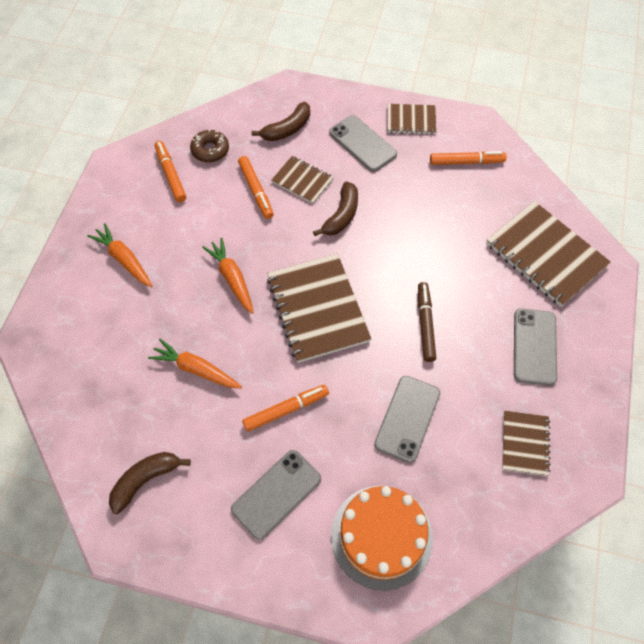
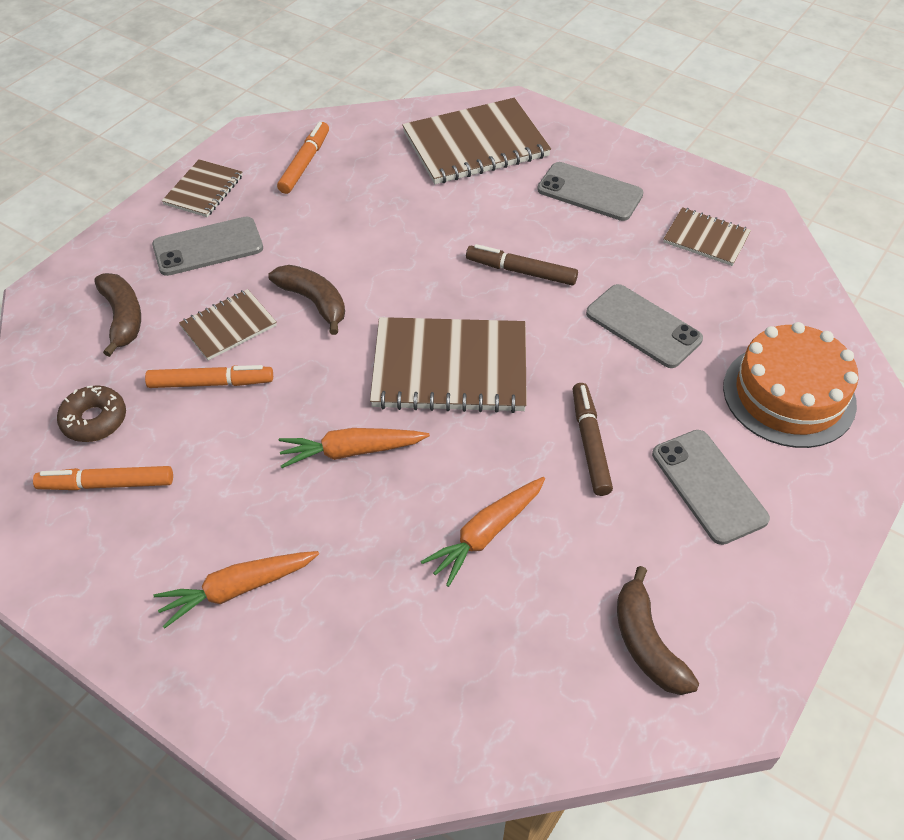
camera: 70 degrees left, 10 degrees down
orange marker [242,385,329,432] -> brown marker [573,383,613,496]

